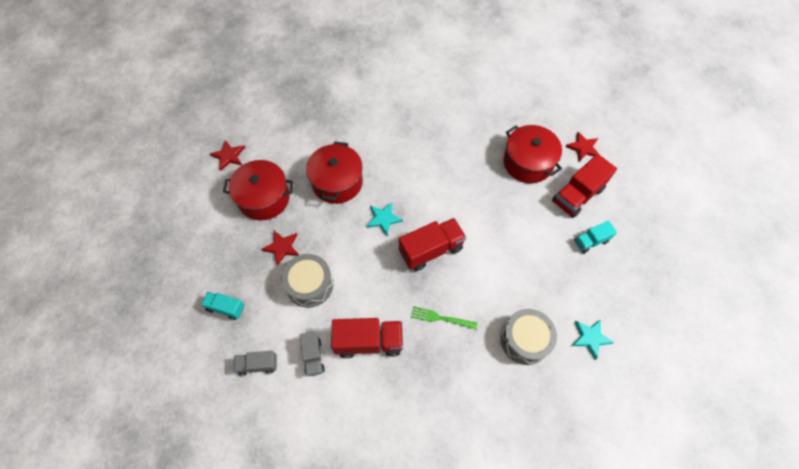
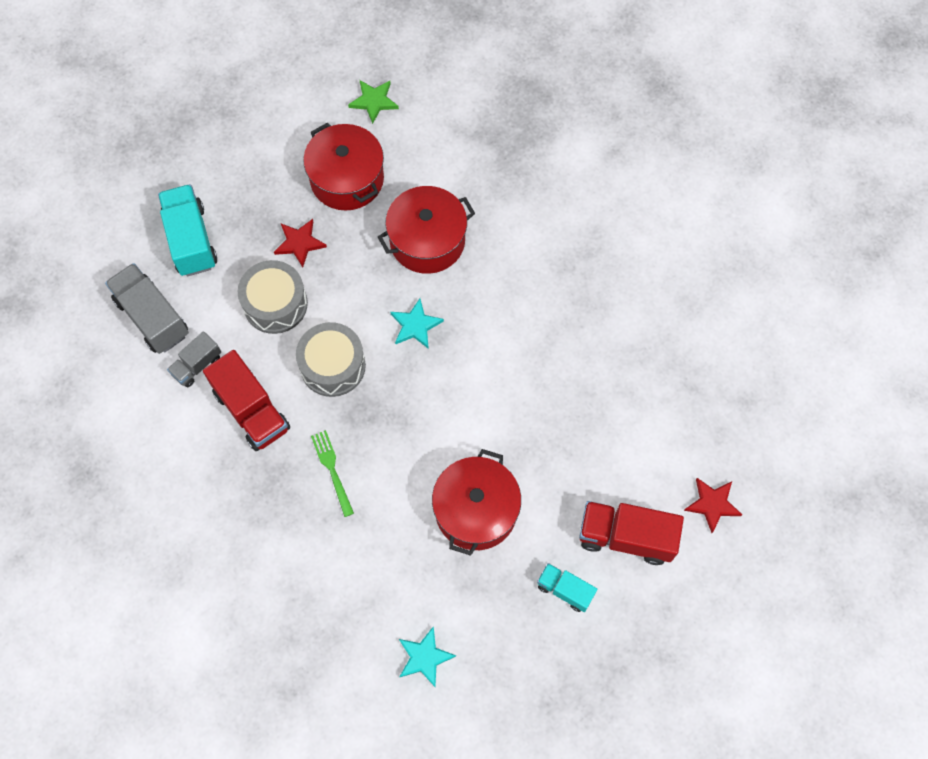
camera: 55 degrees right, 5 degrees up
turquoise truck [201,292,244,320] -> turquoise truck [158,184,217,276], size x1.73
red star [210,140,245,171] -> green star [348,80,399,124]
grey truck [233,351,277,376] -> grey truck [105,263,188,354], size x1.73
red truck [399,218,466,271] -> none
grey drum [500,309,557,365] -> grey drum moved to [296,322,366,397]
red pot [503,125,562,183] -> red pot moved to [432,449,521,556]

